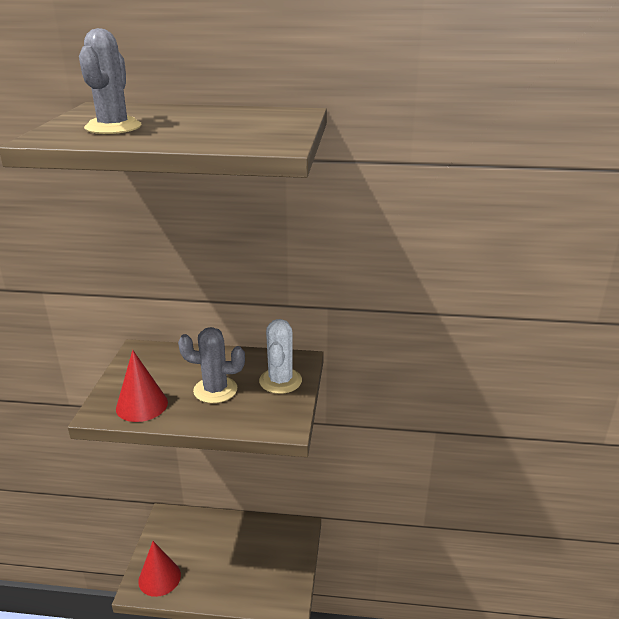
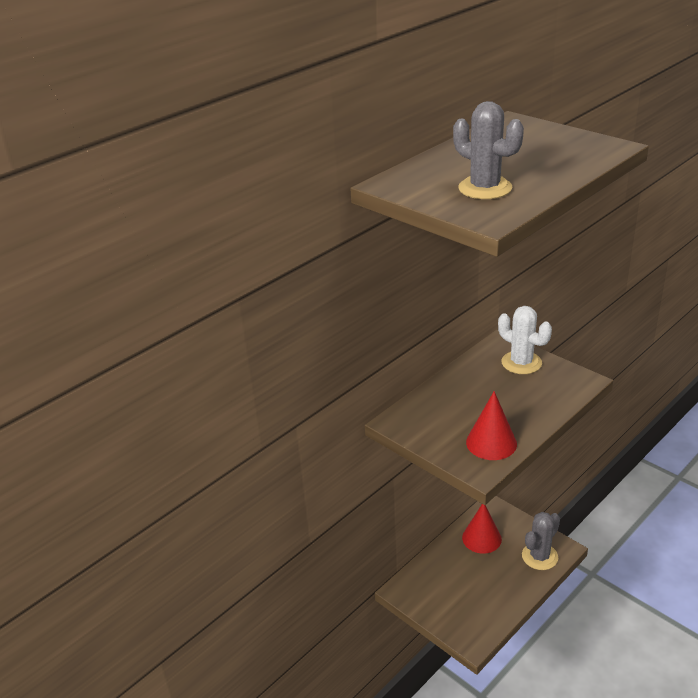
camera: 50 degrees left, 5 degrees up
red cone [138,541,181,597] -> red cone moved to [462,504,502,554]
grey cactus [178,327,245,403] -> grey cactus moved to [522,512,560,570]

